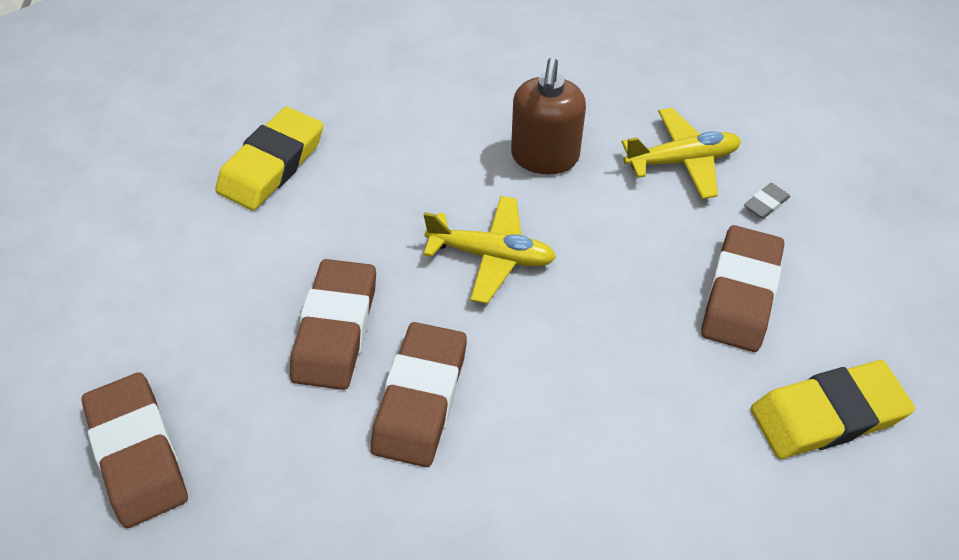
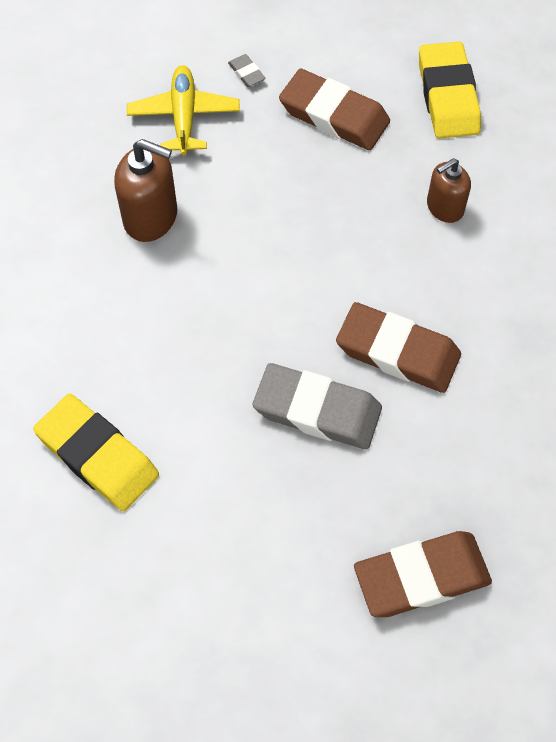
camera: 80 degrees left, 10 degrees up
brown eraser [290,259,376,390] -> grey eraser [253,363,382,449]
yellow plane [424,196,556,304] -> none
none -> brown soap dispenser [427,158,471,223]

